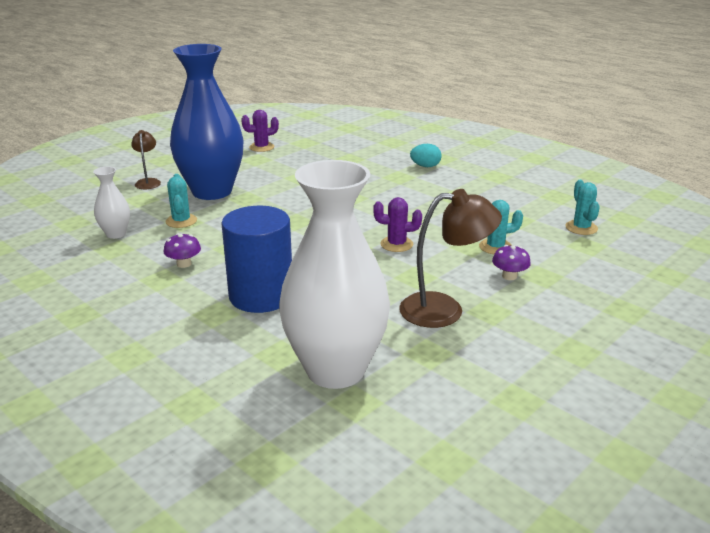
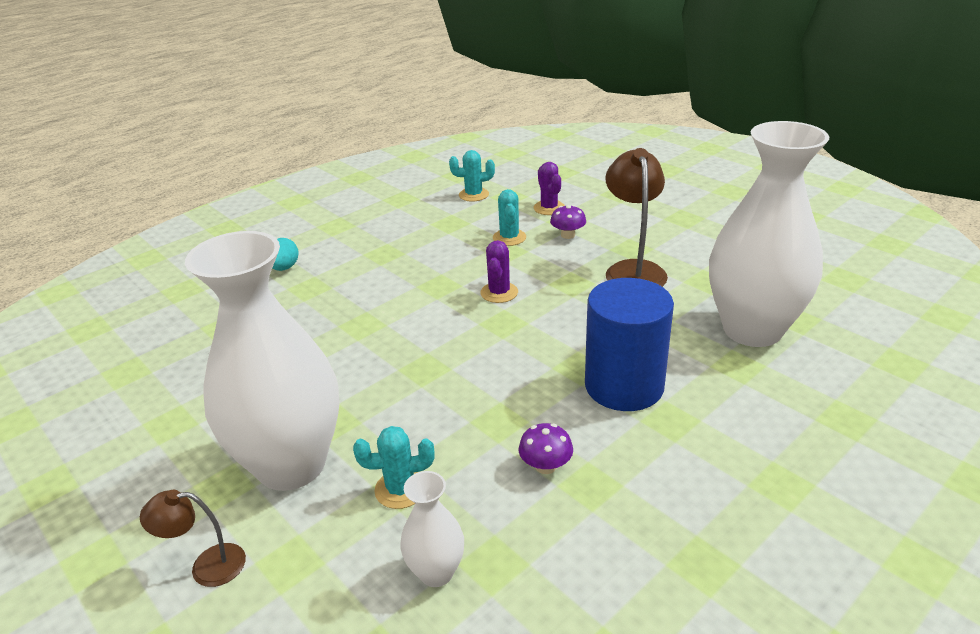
camera: 85 degrees left, 5 degrees up
blue vase [170,44,243,200] -> white vase [185,231,339,491]
purple cactus [241,110,279,152] -> purple cactus moved to [534,162,565,215]

